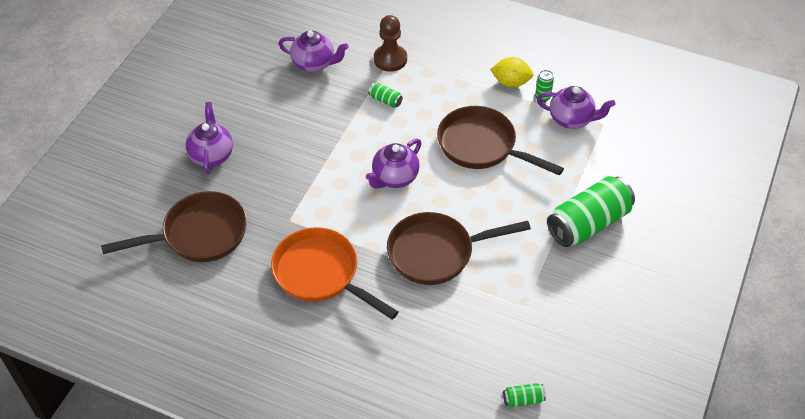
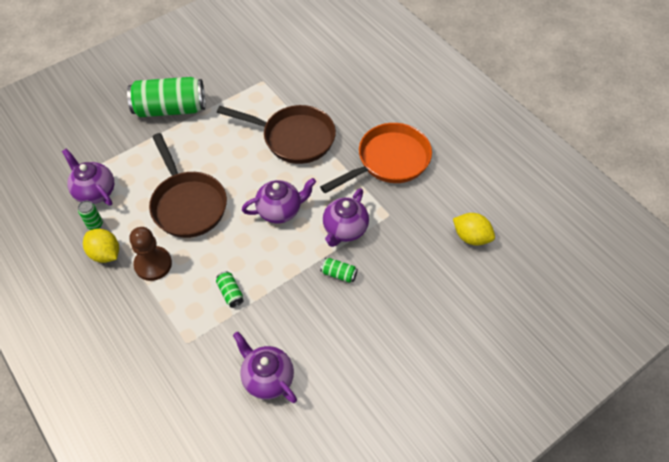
camera: 150 degrees left, 5 degrees up
brown pan [101,191,247,262] -> yellow lemon [453,213,495,246]
purple teapot [186,102,233,174] -> purple teapot moved to [323,188,369,247]
orange pan [271,227,398,320] -> orange pan turned 105 degrees counterclockwise [320,123,432,193]
brown pawn [374,15,407,72] -> brown pawn moved to [130,227,172,281]
green can [503,383,546,407] -> green can moved to [320,258,358,283]

